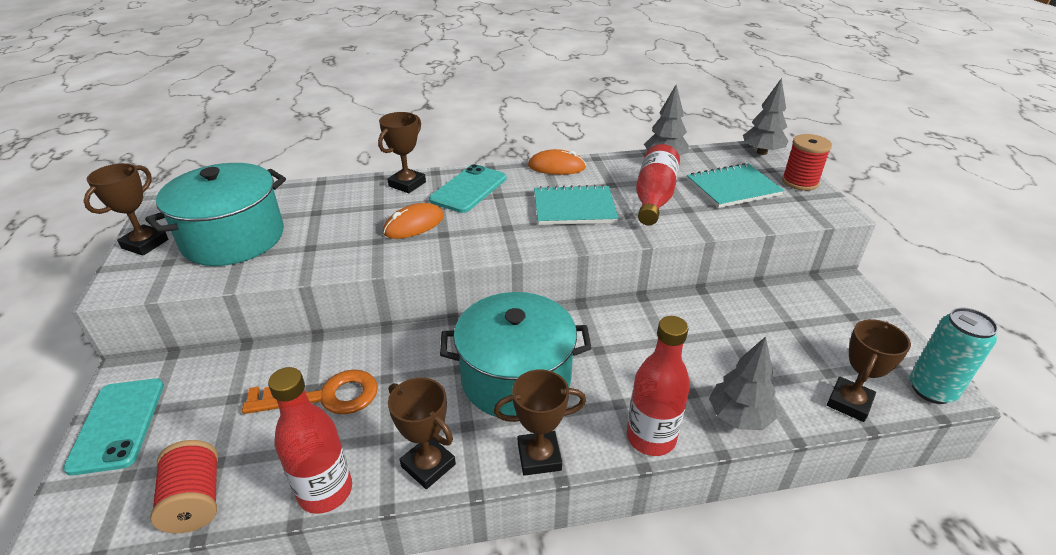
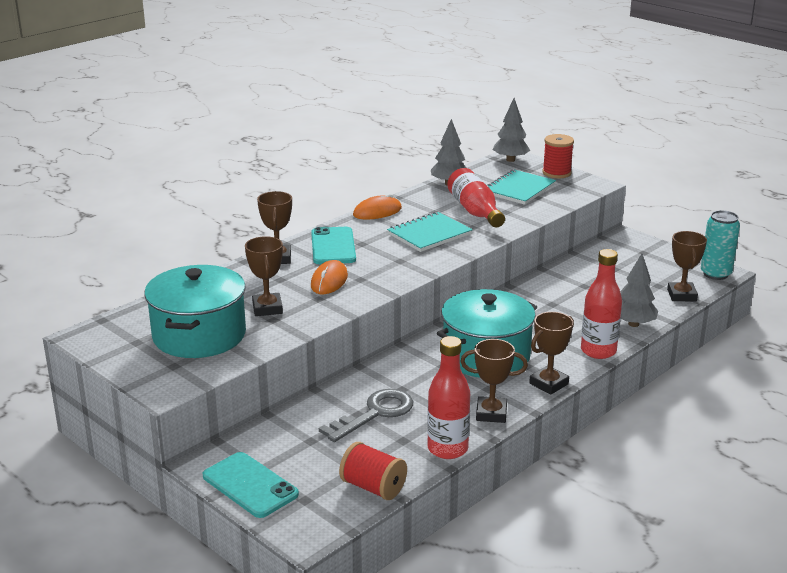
camera: 35 degrees left, 10 degrees down
brown trophy [84,163,168,256] -> brown trophy moved to [245,236,283,316]
orange key [242,369,378,414] -> grey key [319,389,413,442]

